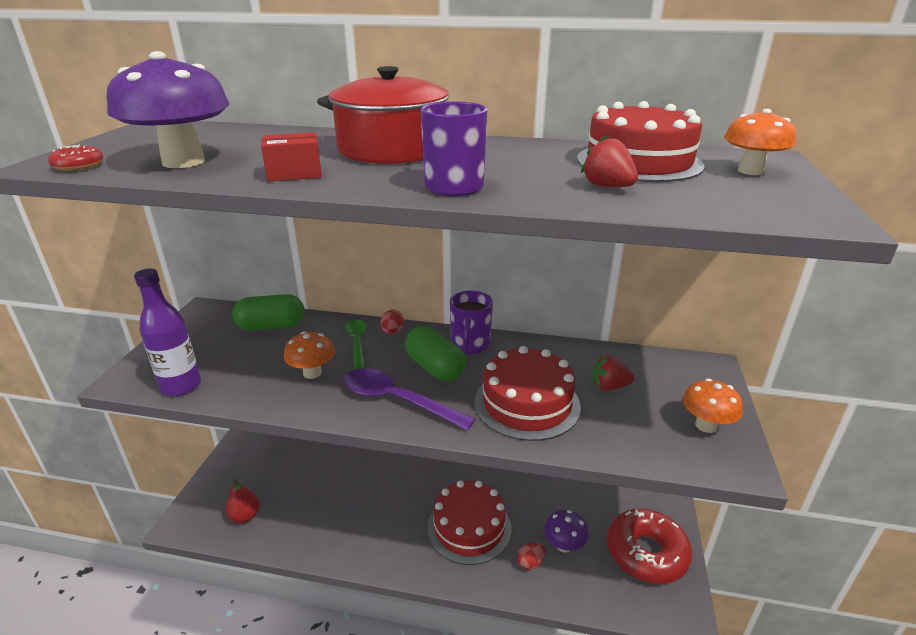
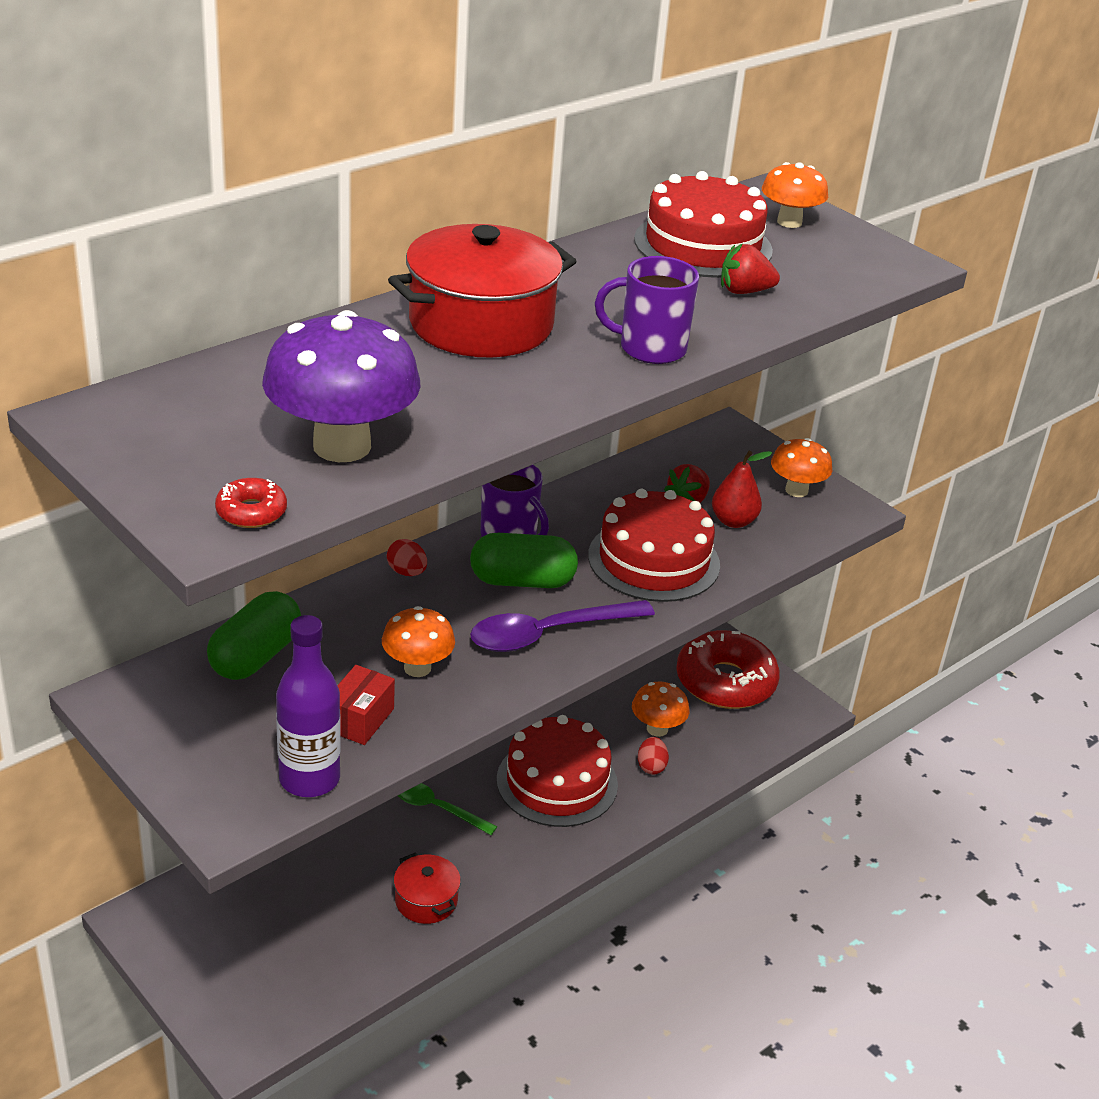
camera: 55 degrees left, 5 degrees up
red pear [225,479,260,523] -> red pear moved to [712,451,772,528]
red box [261,132,322,182] -> red box moved to [337,665,395,745]
green spoon [345,319,367,370] -> green spoon moved to [398,783,497,835]
purple mushroom [544,510,589,553] -> orange mushroom [632,682,690,737]
none -> red pot [394,852,461,924]

